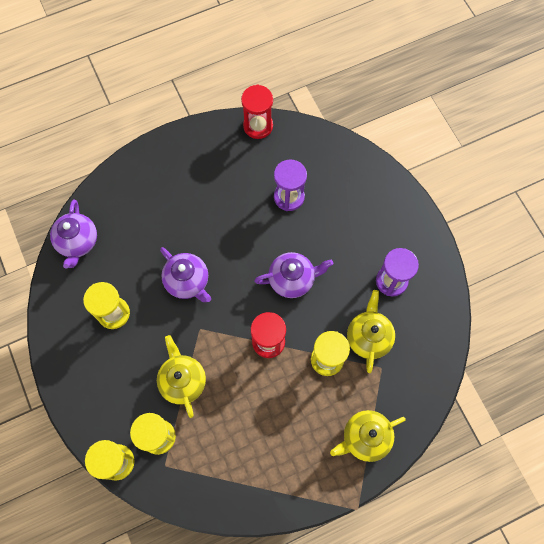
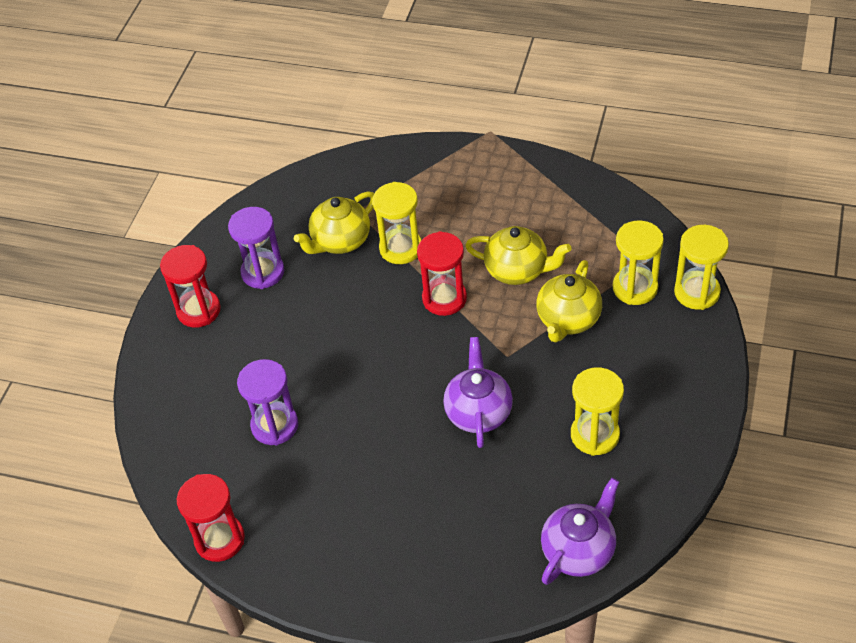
camera: 135 degrees left, 20 degrees down
purple teapot [254,252,333,298] -> none
yellow teapot [330,410,406,462] -> yellow teapot moved to [465,226,572,285]
none -> red hourglass [160,245,221,328]

